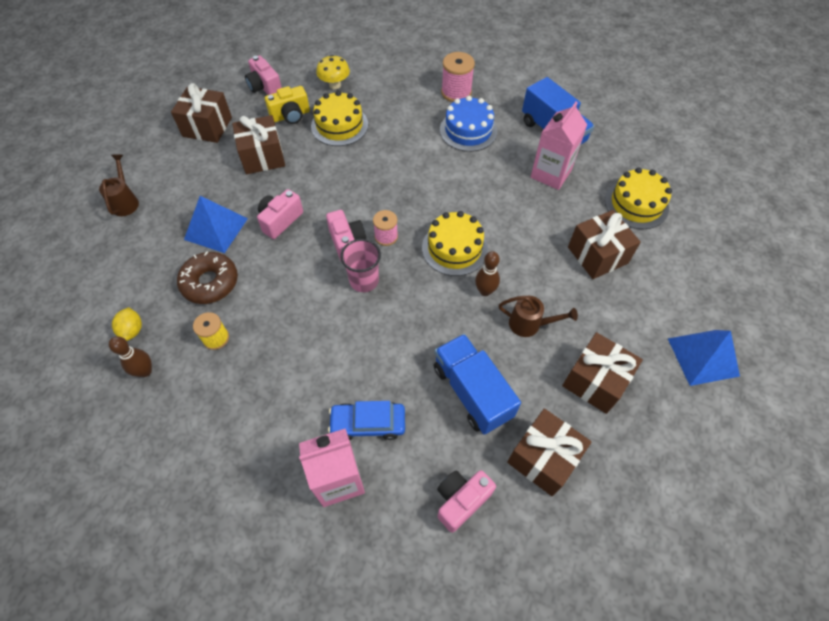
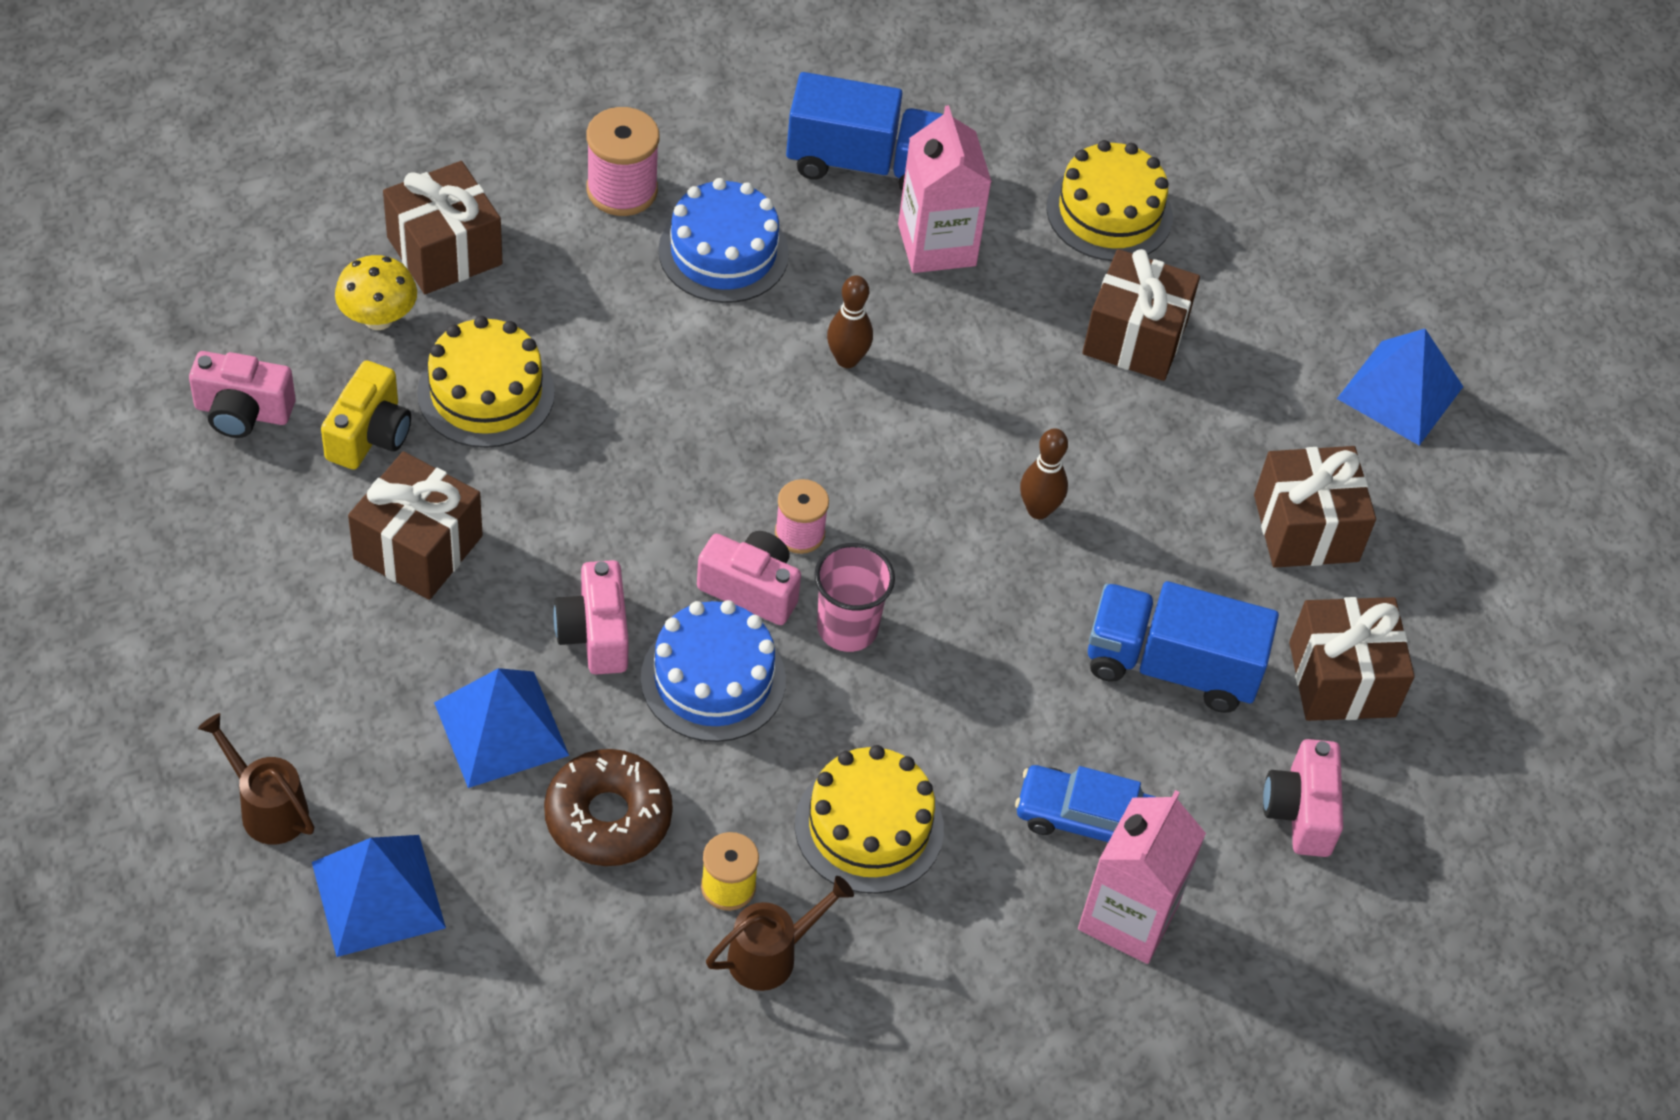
camera: 50 degrees left, 5 degrees down
brown bowling pin [109,336,152,377] -> brown bowling pin moved to [827,275,873,368]
yellow lemon [112,307,142,341] -> none
brown gift [171,83,232,143] -> brown gift moved to [383,161,502,294]
blue car [328,401,405,440] -> blue car turned 60 degrees clockwise [1015,765,1155,842]
yellow cake [422,211,488,276] -> yellow cake moved to [795,745,944,894]
brown watering can [499,296,578,337] -> brown watering can moved to [706,876,854,991]
none -> blue pyramid [312,835,446,957]
none -> blue cake [641,600,786,742]

